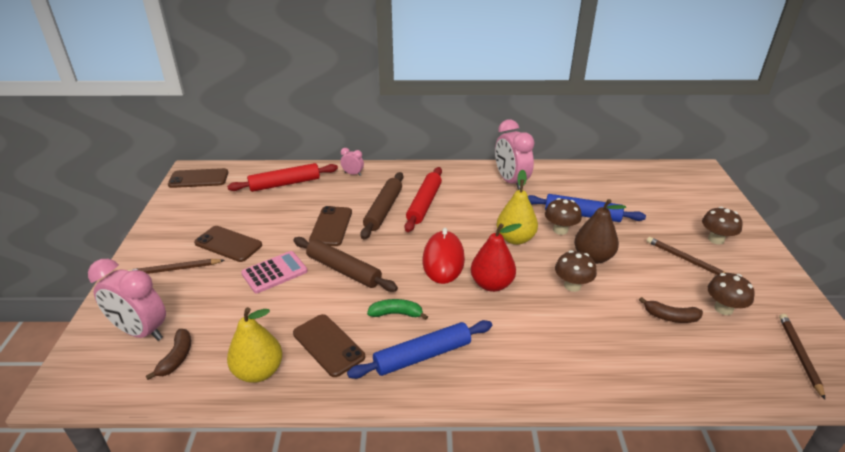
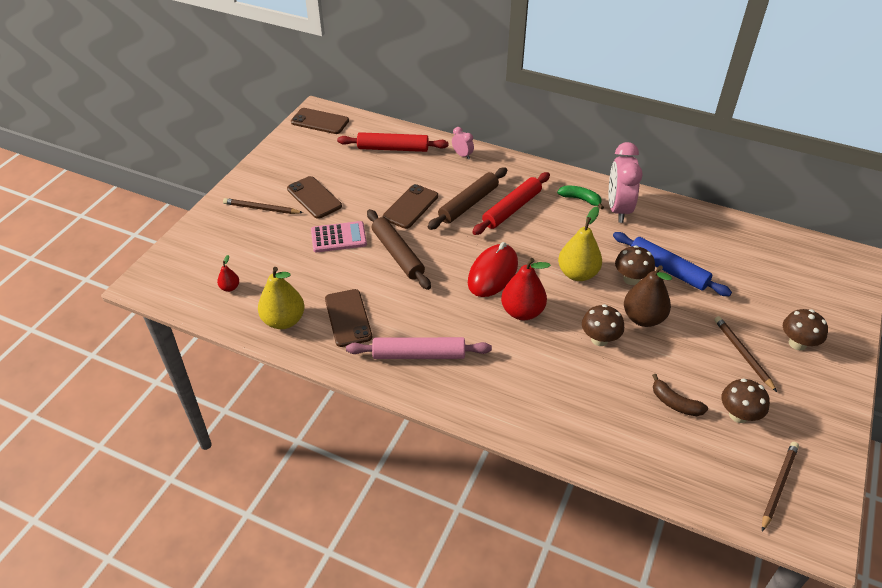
camera: 25 degrees right, 10 degrees up
pink clock [88,259,166,341] -> none
brown banana [146,329,191,380] -> red pear [217,255,239,292]
blue rolling pin [347,320,492,379] -> pink rolling pin [346,337,492,359]
green banana [367,299,428,320] -> green banana moved to [557,186,604,209]

